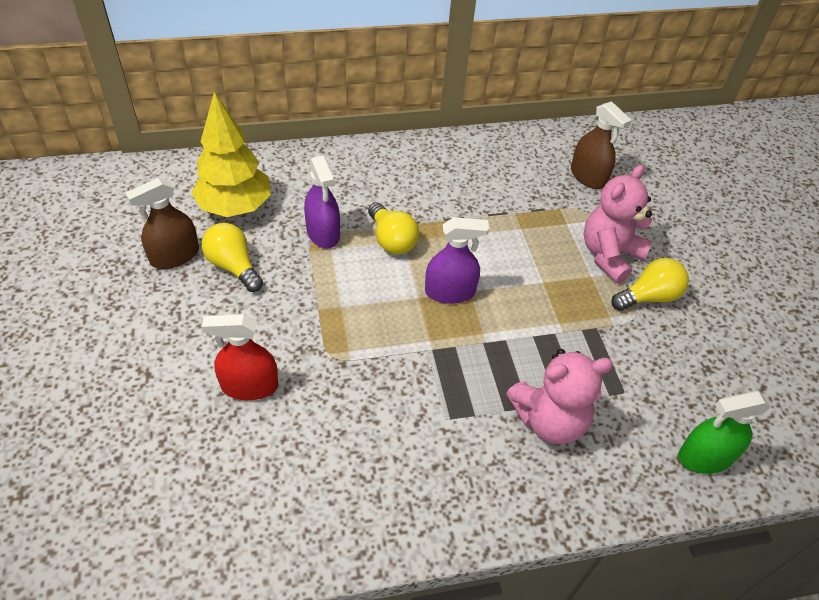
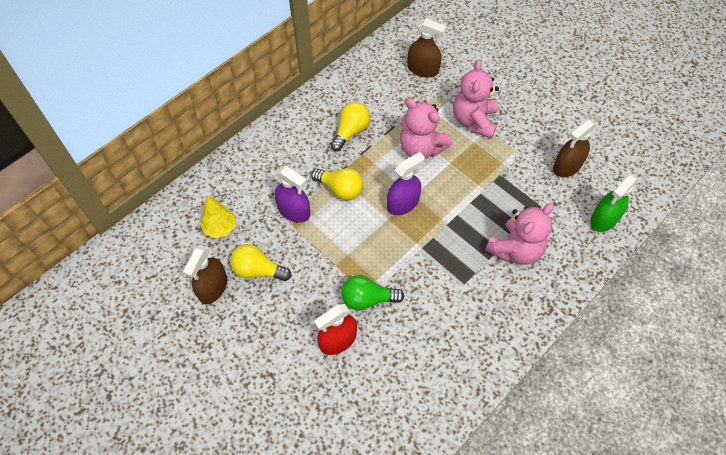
camera: 30 degrees left, 10 degrees up
yellow tree [192,92,271,217] -> yellow tree [200,195,236,238], size x0.58
yellow light bulb [611,258,689,311] -> yellow light bulb moved to [330,102,370,151]
none -> green light bulb [341,275,404,310]
none -> pink teddy bear [400,98,452,159]
none -> brown spray bottle [553,119,597,177]

